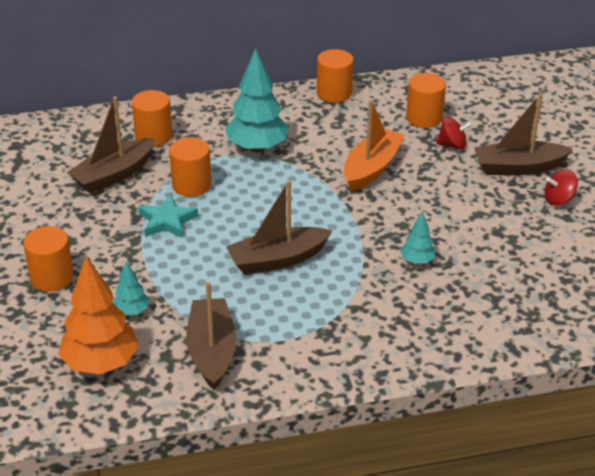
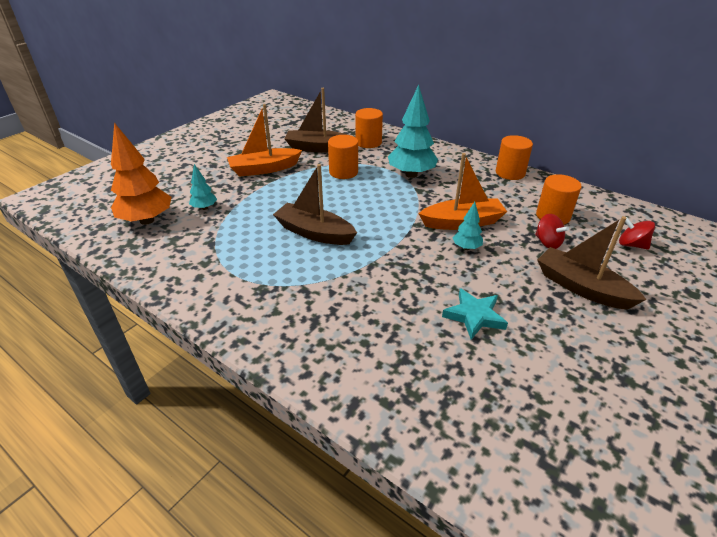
camera: 50 degrees right, 0 degrees up
orange cylinder [23,226,74,292] -> none
turquoise star [138,195,198,238] -> turquoise star moved to [442,288,508,340]
brown boat [186,282,236,390] -> none
turquoise tree [400,212,435,264] -> turquoise tree moved to [453,202,483,250]
red spinning top [544,169,578,206] -> red spinning top moved to [619,217,655,250]
none -> orange boat [227,104,302,177]

